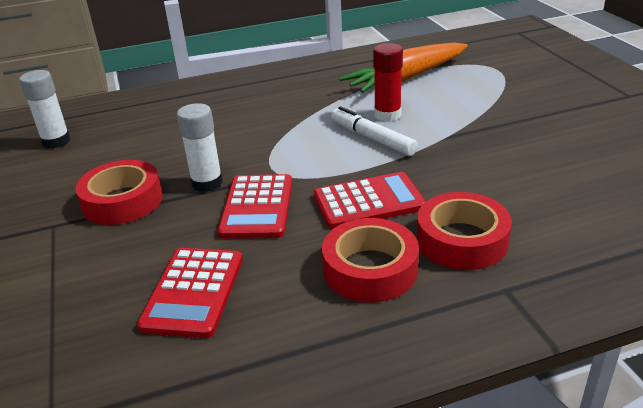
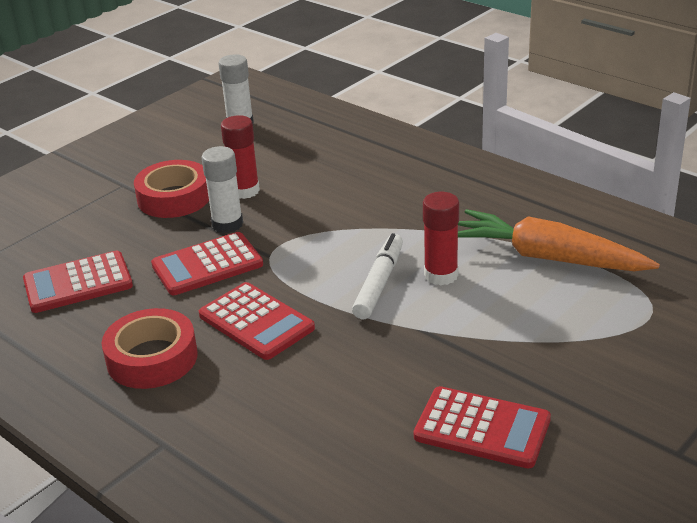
camera: 60 degrees right, 0 degrees up
red tape [417,192,512,270] -> none
none -> red glue stick [221,115,260,199]
none -> red calculator [414,386,551,469]

